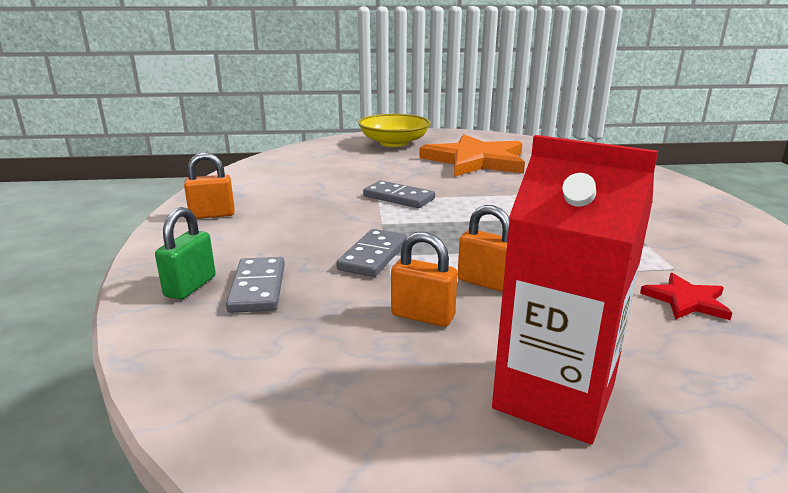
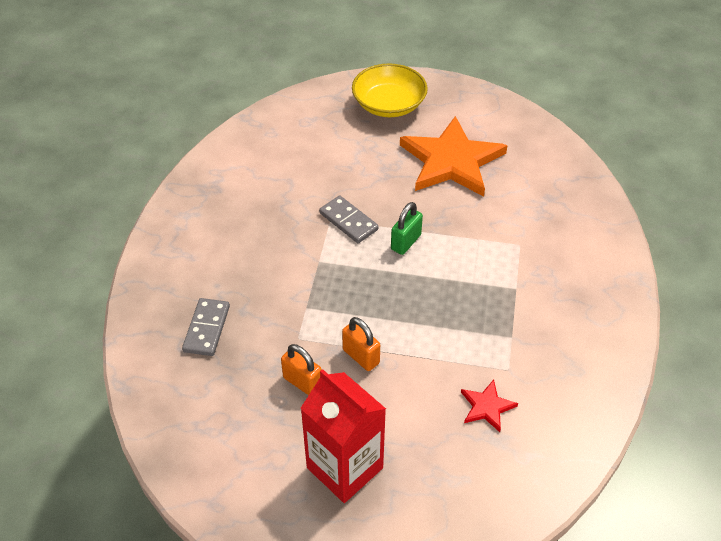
camera: 15 degrees right, 25 degrees up
green padlock [155,207,216,300] -> green padlock moved to [391,202,423,255]
orange padlock [184,152,235,219] -> none
grey domino [336,229,407,277] -> none

